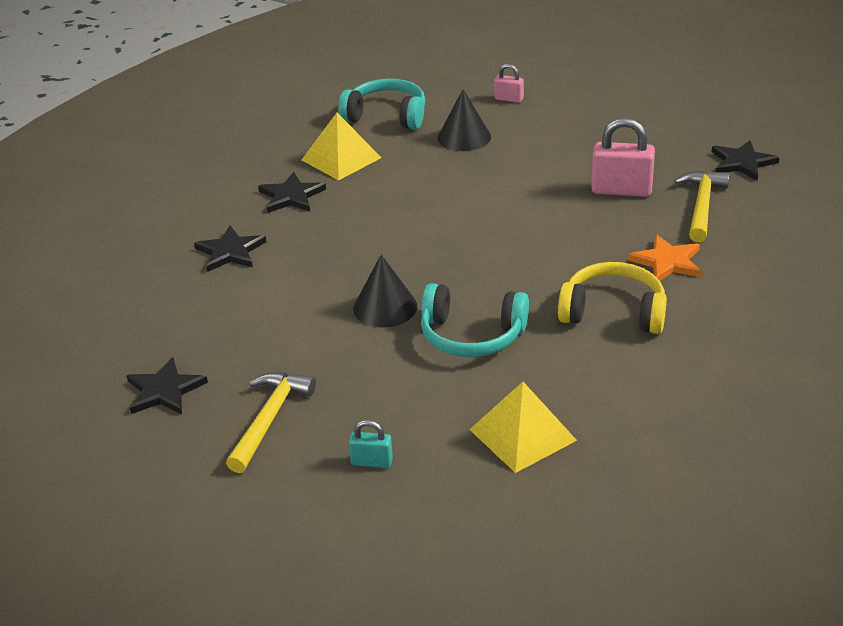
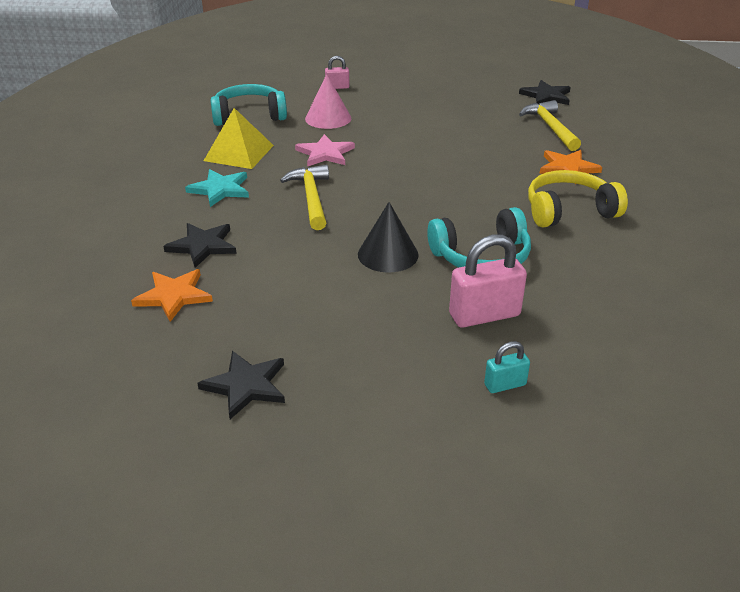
camera: 30 degrees left, 0 degrees up
yellow hammer [226,372,316,473] -> yellow hammer moved to [280,164,329,230]
black star [258,172,326,213] -> turquoise star [185,169,249,207]
black cone [438,90,491,151] -> pink cone [305,74,351,129]
yellow pyramid [469,382,577,473] -> none
pink padlock [591,118,655,197] -> pink padlock moved to [449,234,527,328]
none -> orange star [131,269,213,322]
none -> pink star [295,134,355,167]

